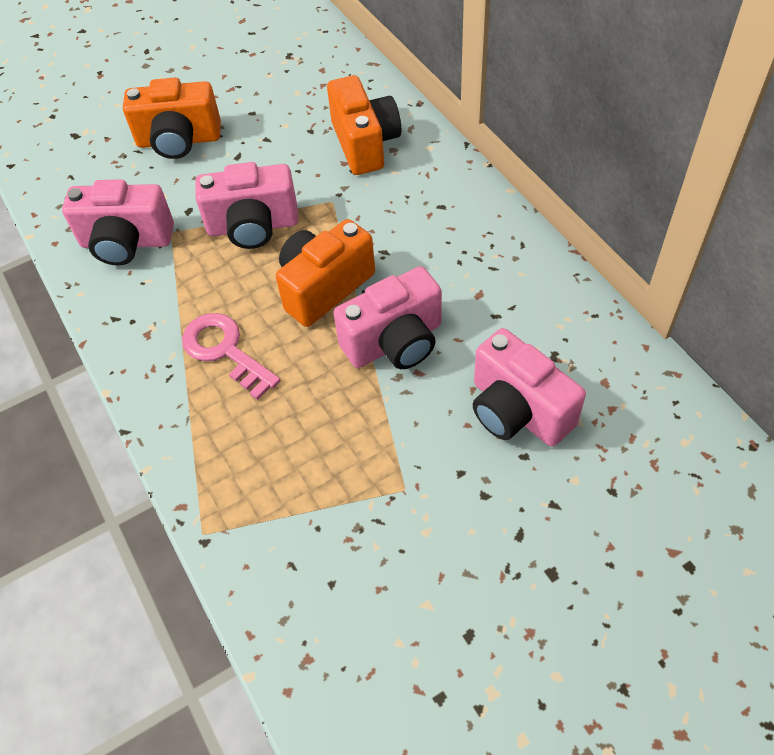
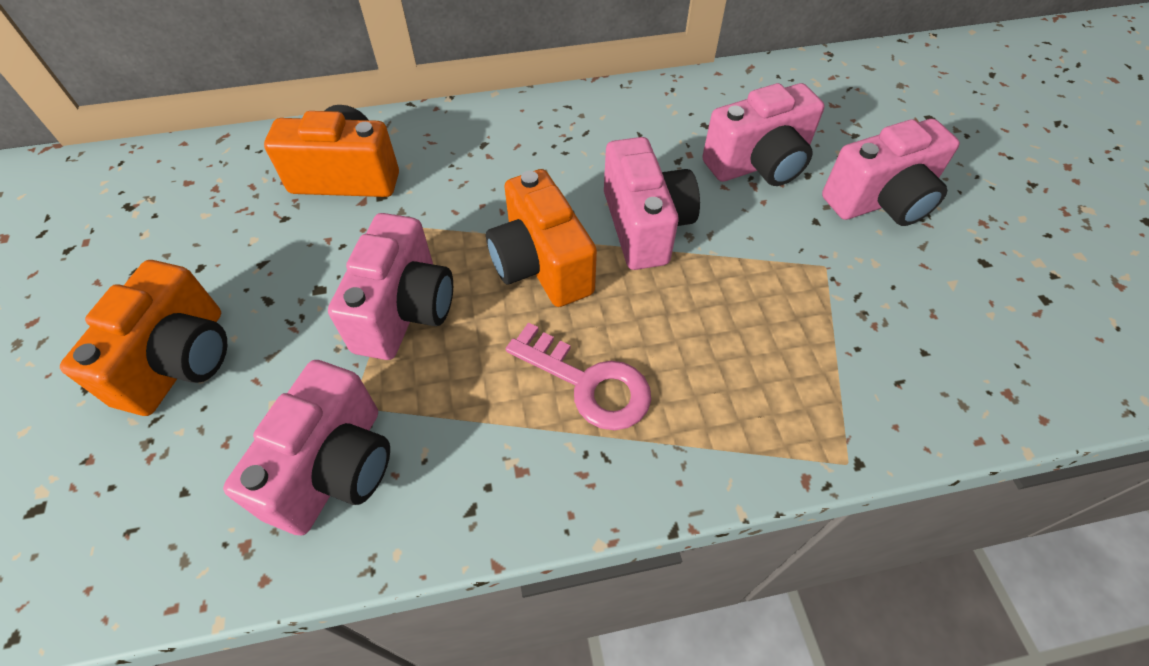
camera: 75 degrees left, 0 degrees up
pink key [182,313,281,400] -> pink key turned 120 degrees counterclockwise [506,322,651,430]
none -> pink camera [822,119,960,226]

